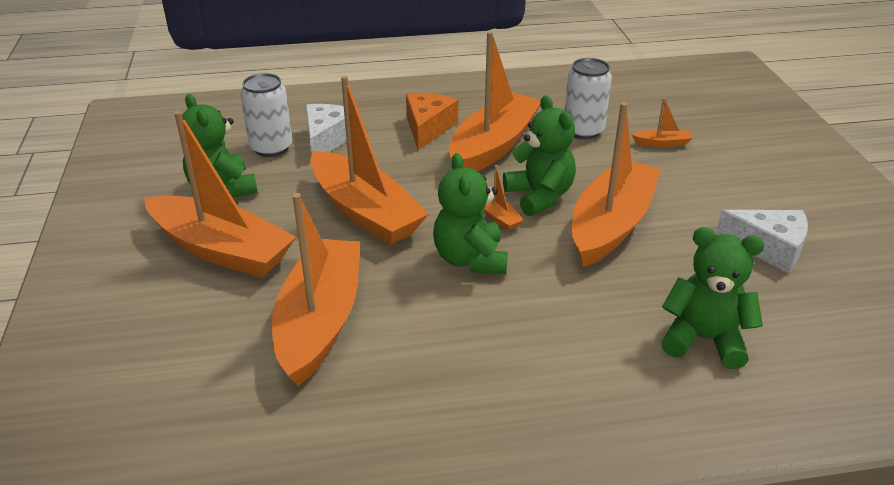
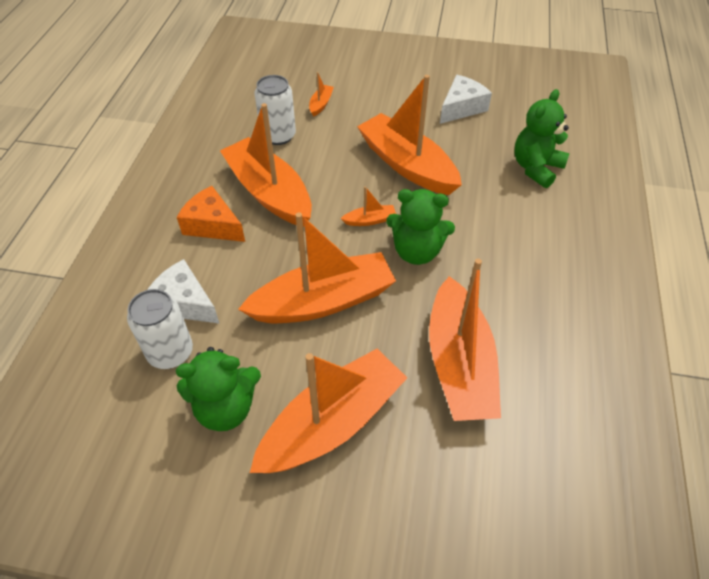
camera: 70 degrees left, 15 degrees up
orange boat [272,193,360,386] -> orange boat turned 120 degrees counterclockwise [429,259,501,421]
green teddy bear [503,95,576,216] -> none

